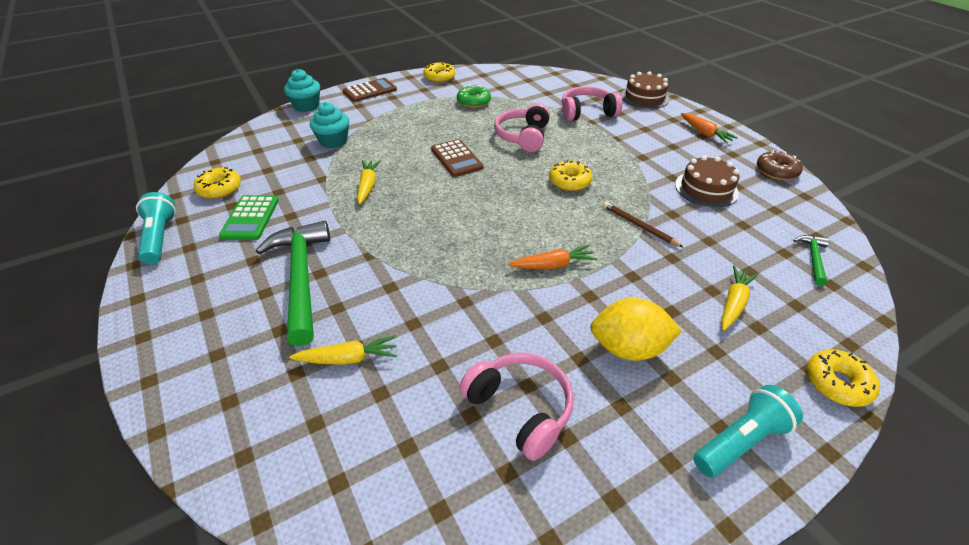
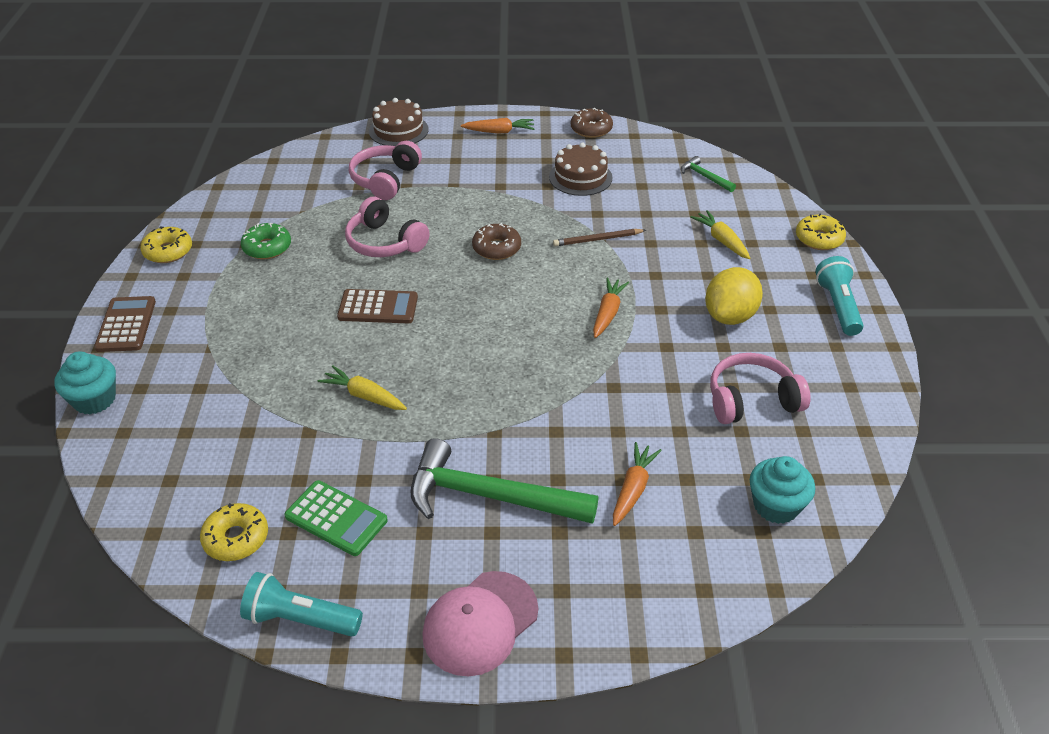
camera: 60 degrees left, 0 degrees up
yellow carrot [289,335,397,365] -> orange carrot [613,442,662,526]
turquoise cupcake [310,102,349,148] -> turquoise cupcake moved to [750,456,815,524]
yellow donut [549,159,592,191] -> brown donut [472,223,521,260]
none -> pink cap [422,571,538,676]

